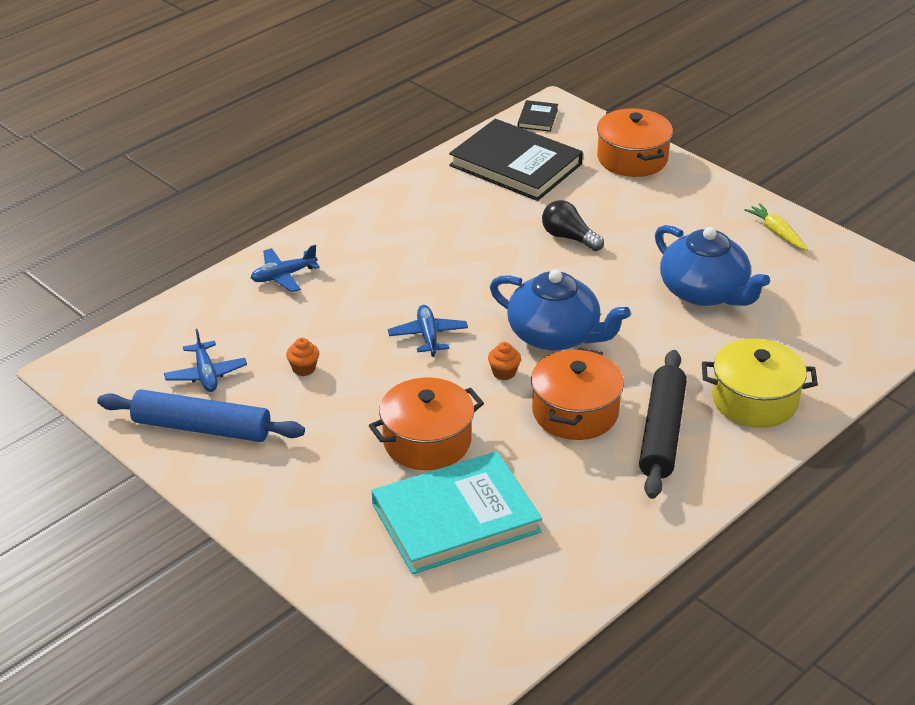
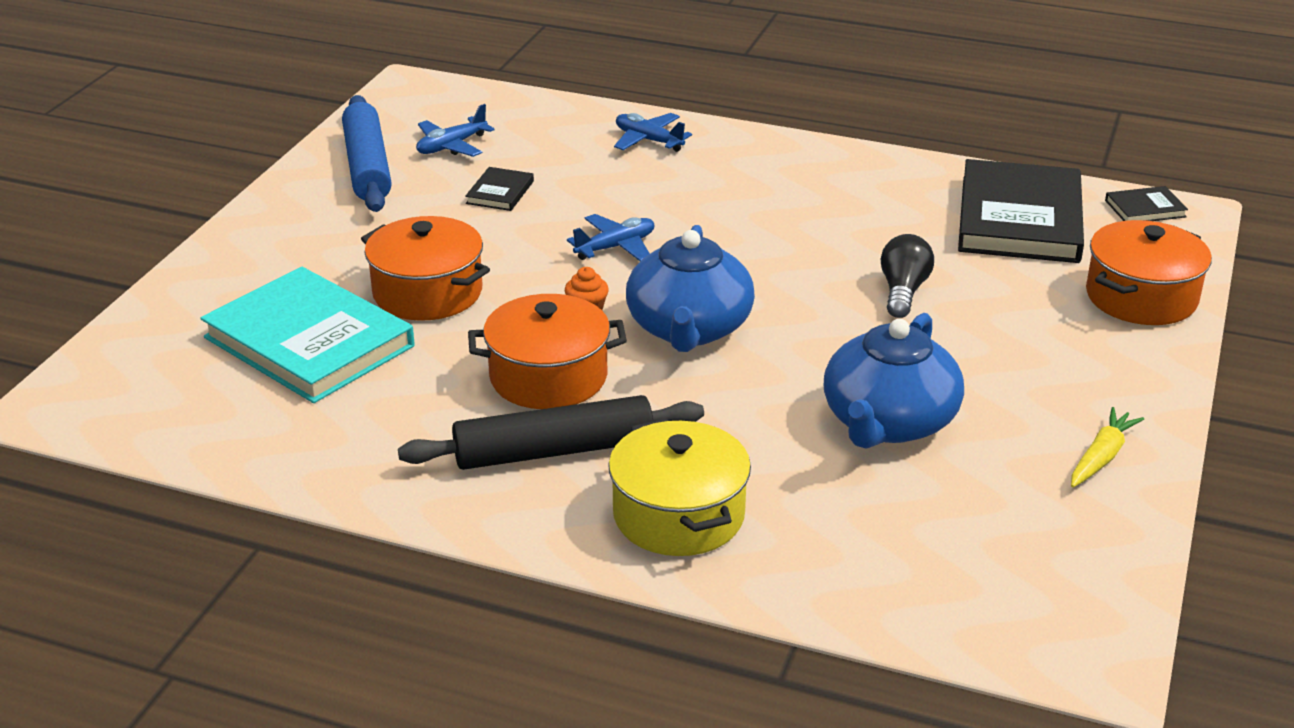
camera: 65 degrees right, 5 degrees down
orange cupcake [286,338,319,376] -> black book [465,167,534,211]

